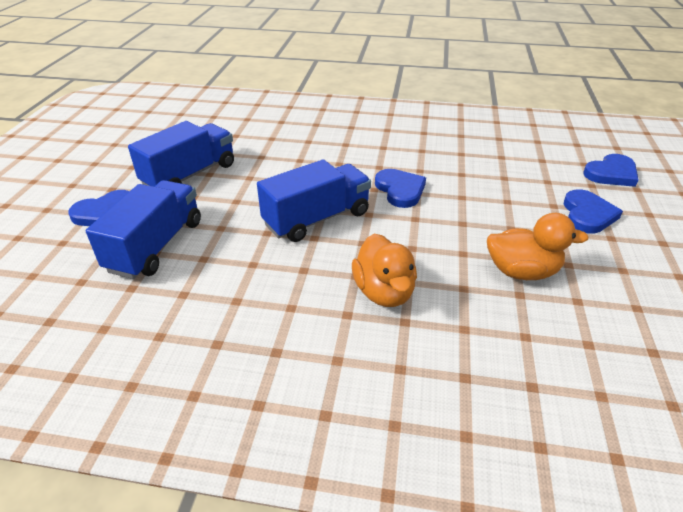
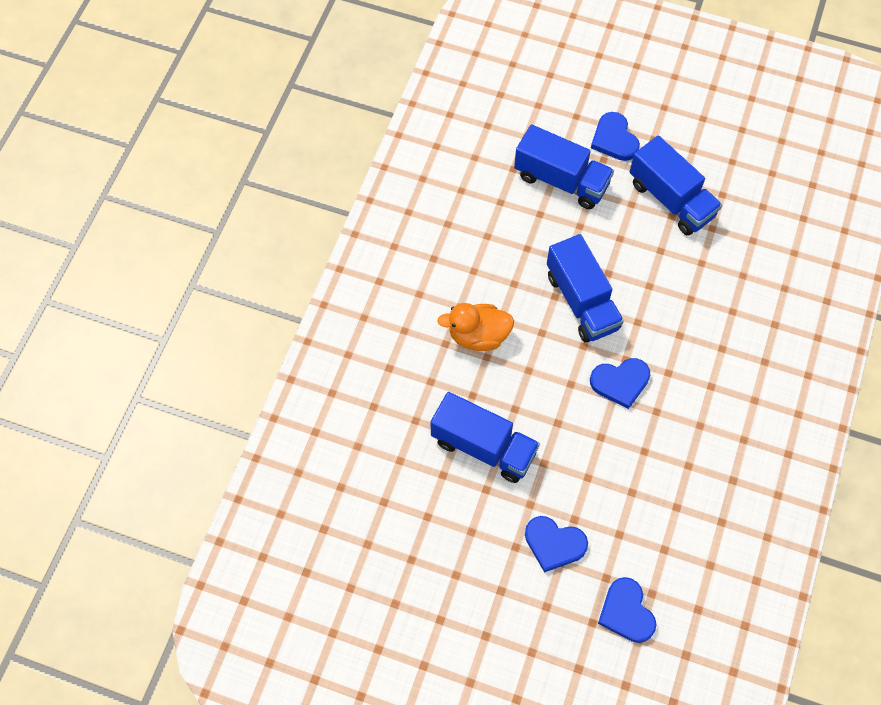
camera: 100 degrees right, 25 degrees up
orange duck [487,213,588,280] -> blue truck [431,392,540,483]

